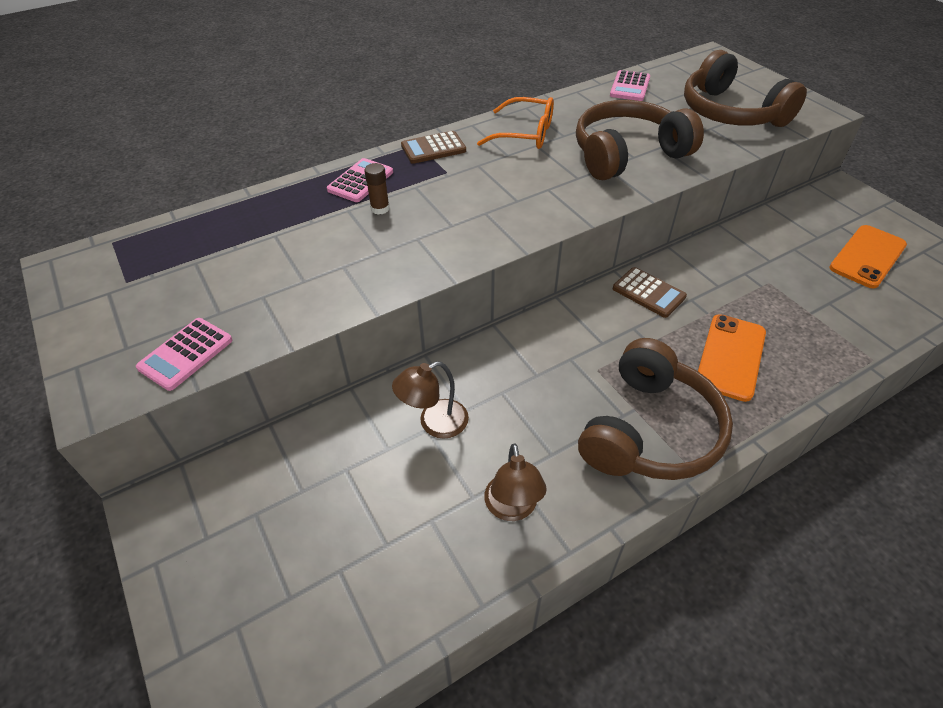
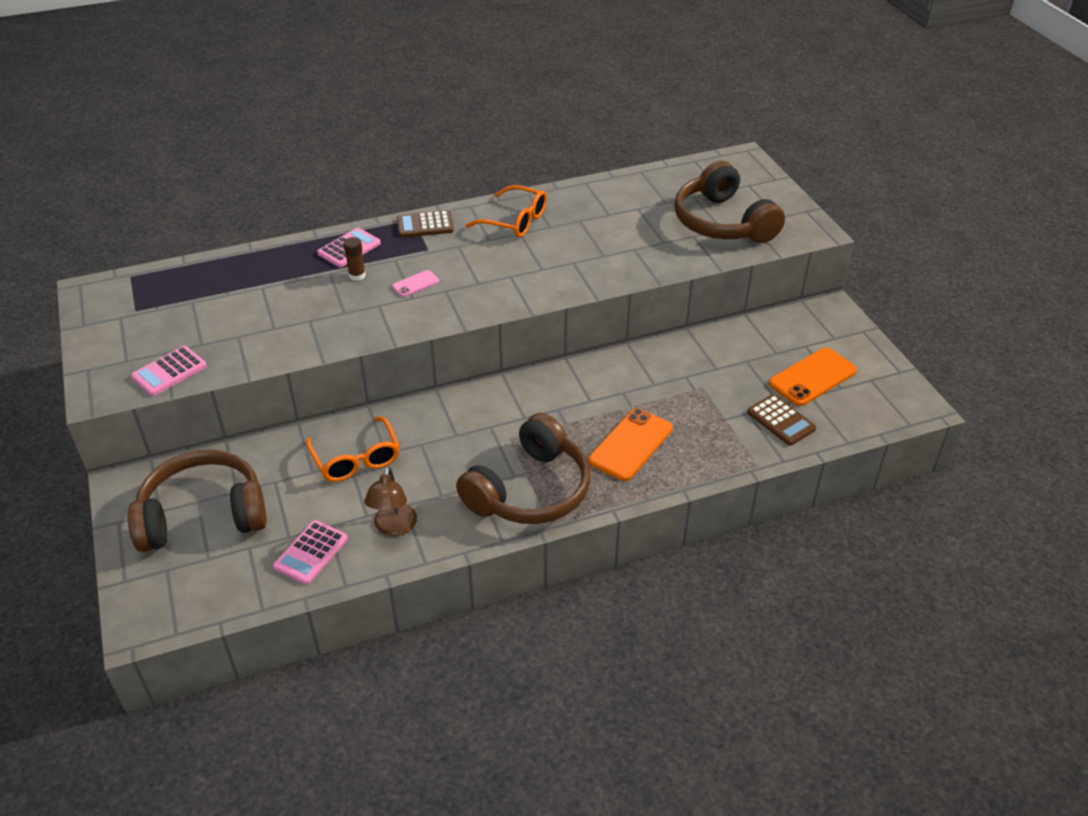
camera: 10 degrees right, 5 degrees down
brown lamp [392,361,469,439] -> orange glasses [306,416,400,482]
brown headphones [576,100,704,180] -> brown headphones moved to [128,449,267,552]
pink calculator [610,70,650,101] -> pink calculator moved to [273,520,348,585]
brown calculator [613,267,687,318] -> brown calculator moved to [747,394,816,446]
none -> pink phone [392,270,439,297]

